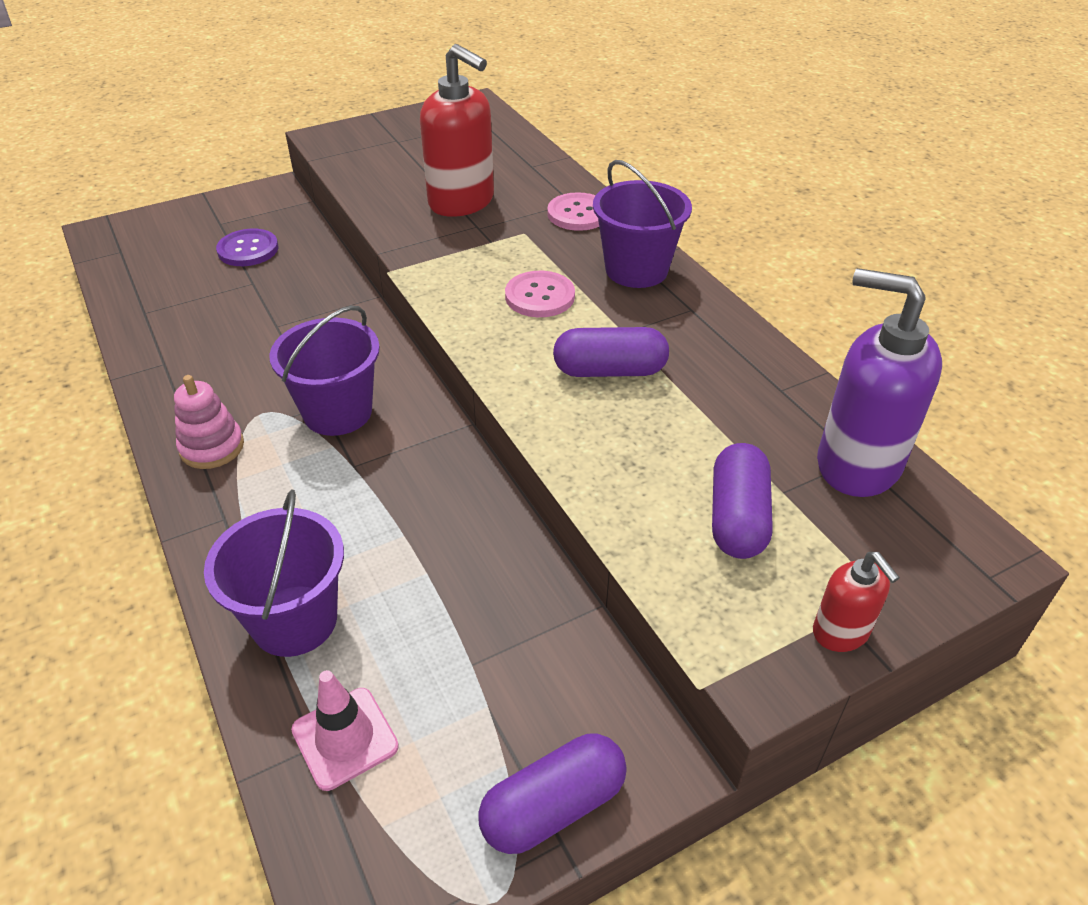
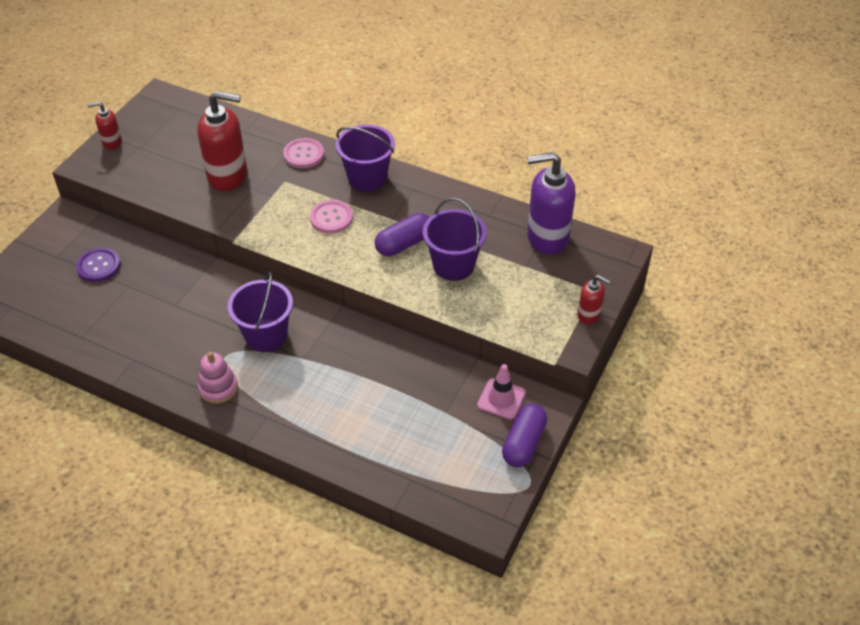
camera: 35 degrees left, 5 degrees up
purple bucket [204,489,344,657] -> purple bucket moved to [423,198,487,281]
pink traffic cone [291,670,399,791] -> pink traffic cone moved to [477,364,526,420]
purple capsule [712,443,773,559] -> none
none -> red soap dispenser [87,102,122,150]

